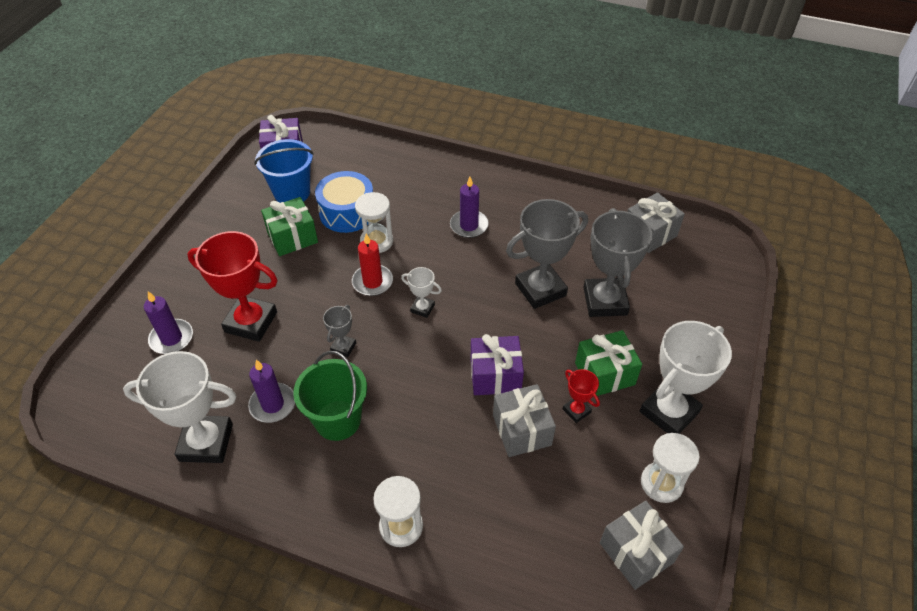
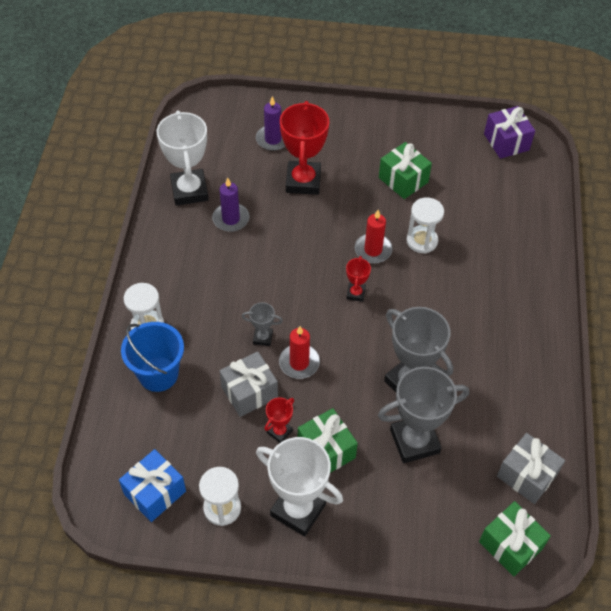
camera: 75 degrees right, 5 degrees up
blue bucket [254,139,314,203] -> blue bucket moved to [121,322,184,392]
green bucket [293,351,367,441] -> none
blue drum [315,171,373,233] -> none
grey trophy [323,305,356,357] -> grey trophy moved to [242,302,283,346]
white trophy [401,267,442,318] -> red trophy [346,256,371,302]
purple candle [450,177,489,238] -> none
purple gift [470,334,524,395] -> red candle [279,326,320,379]
grey gift [600,501,684,590] -> blue gift [119,449,186,522]
none -> green gift [479,501,551,576]

